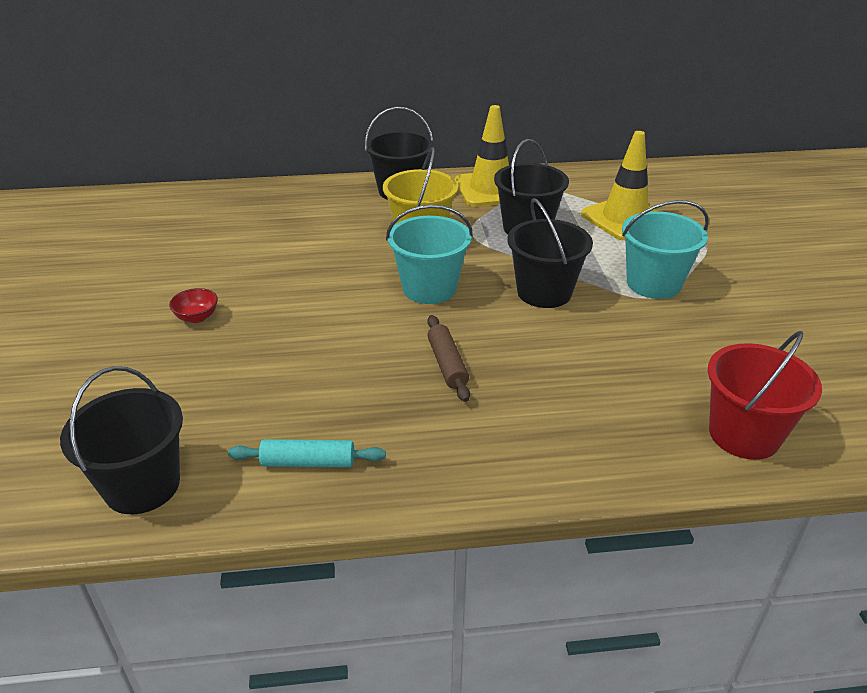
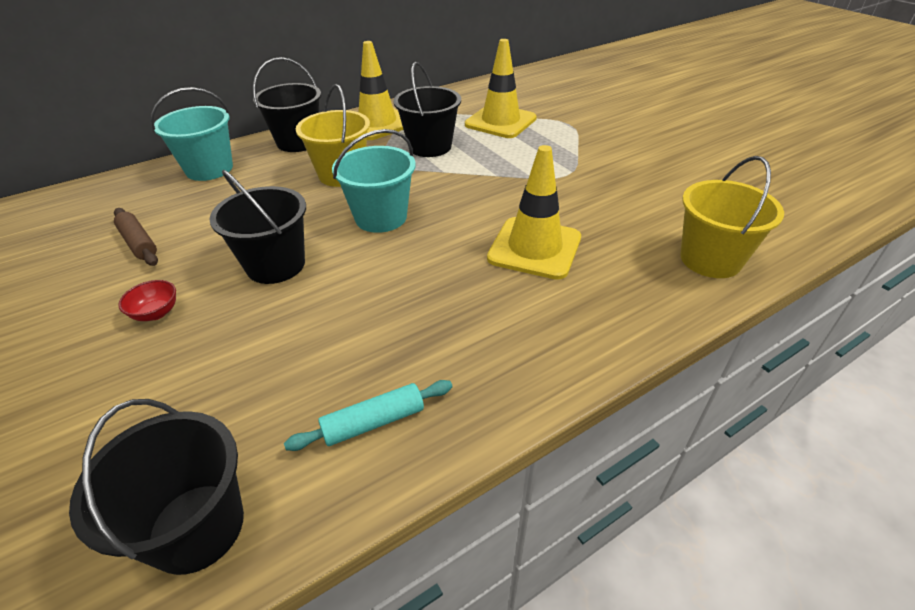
camera: 25 degrees left, 5 degrees up
brown rolling pin [427,315,470,402] -> brown rolling pin moved to [114,208,158,266]
black bucket [507,198,593,308] -> black bucket moved to [210,170,306,284]
turquoise bucket [622,200,709,299] -> turquoise bucket moved to [151,87,233,181]
red bucket [708,331,822,460] -> yellow bucket [680,156,784,278]
none -> yellow traffic cone [487,145,581,280]

